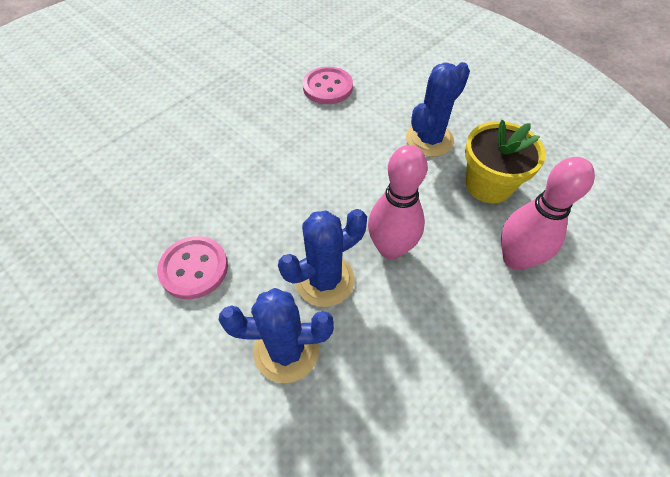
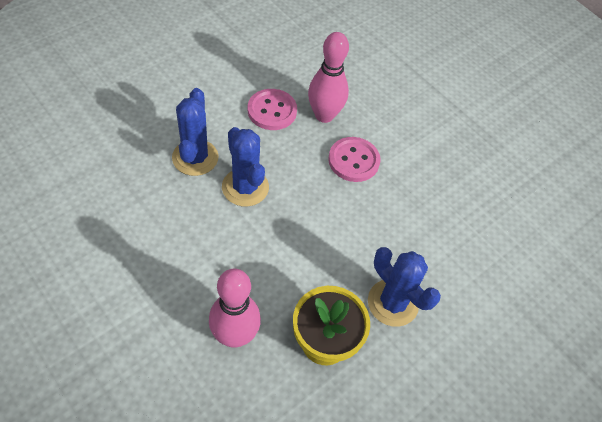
camera: 90 degrees right, 0 degrees up
pink button [303,67,353,104] -> pink button moved to [328,137,381,182]
pink bowling pin [368,145,428,260] -> pink bowling pin moved to [308,32,349,123]

